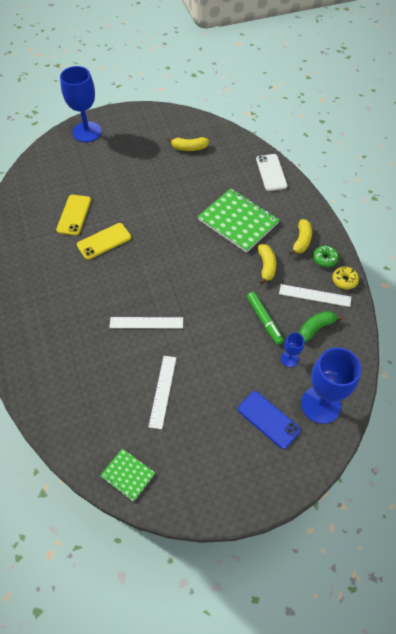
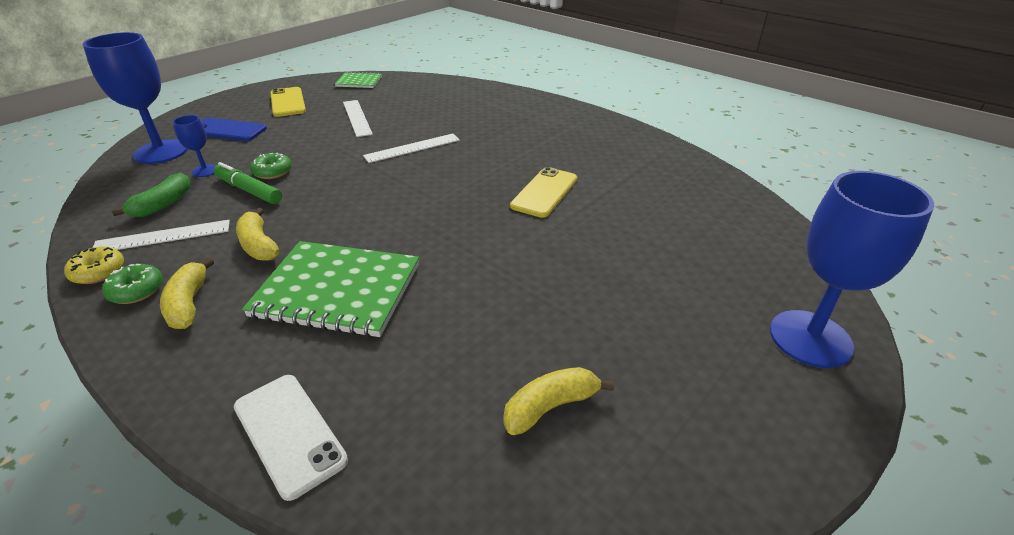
camera: 150 degrees right, 20 degrees down
yellow phone [56,195,91,235] -> yellow phone moved to [270,87,306,117]
none -> green donut [250,153,292,179]

